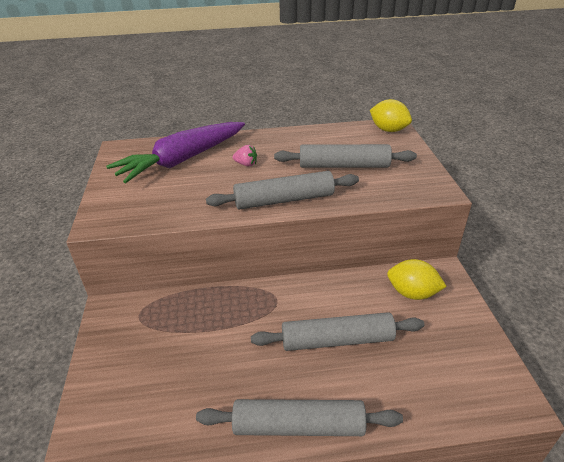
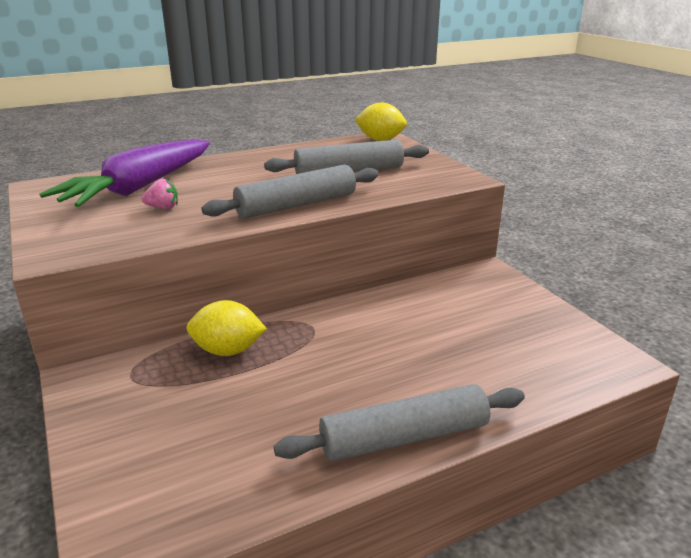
camera: 20 degrees left, 10 degrees down
pink strawberry [233,145,257,167] -> pink strawberry moved to [141,179,178,209]
grey rolling pin [251,312,425,351] -> none
yellow lemon [387,259,447,300] -> yellow lemon moved to [187,300,267,356]

